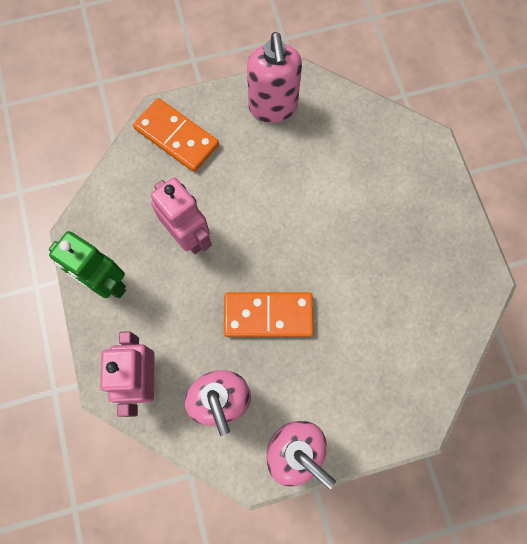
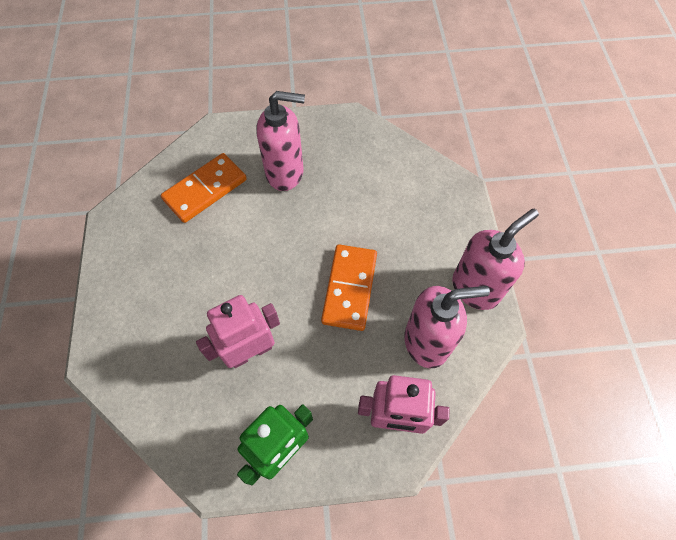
camera: 80 degrees left, 10 degrees down
orange domino [133,98,219,172] -> orange domino moved to [161,153,247,223]
pink soap dispenser [247,32,302,123] -> pink soap dispenser moved to [257,91,305,191]

